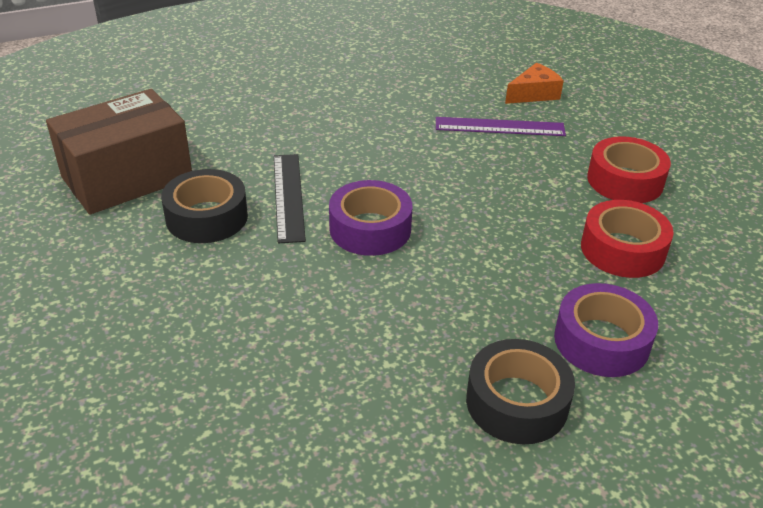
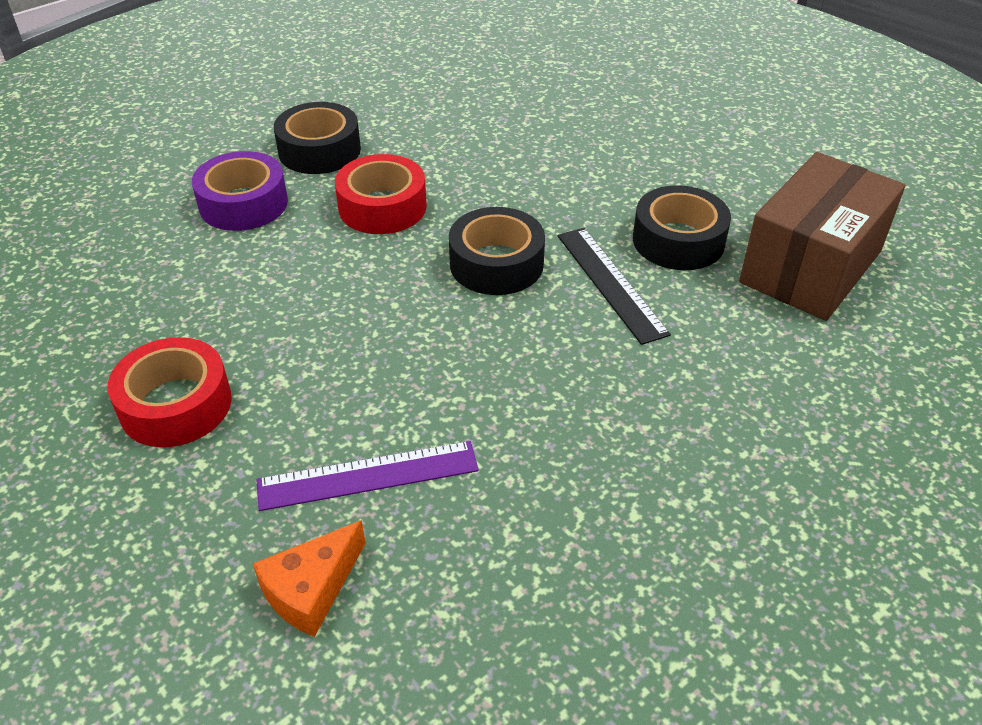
camera: 165 degrees right, 5 degrees up
purple tape [329,180,412,256] -> black tape [449,207,545,295]
red tape [581,200,674,278] -> red tape moved to [335,154,427,234]

